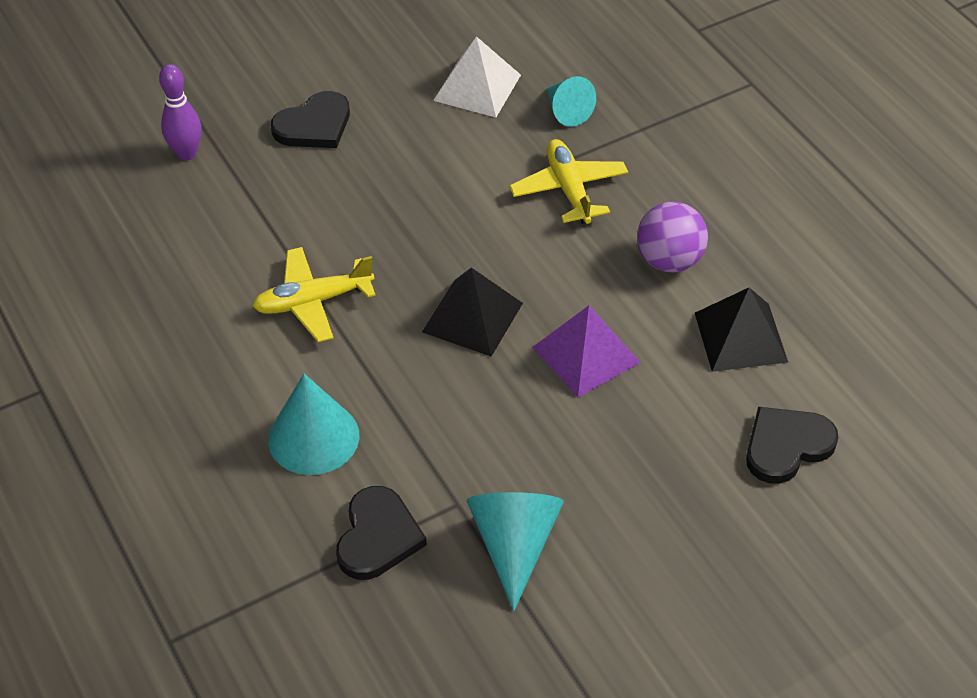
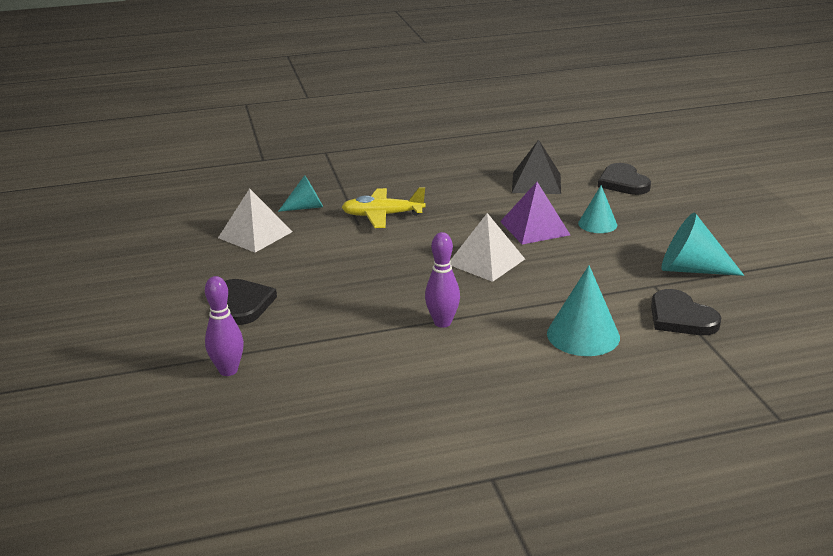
camera: 75 degrees left, 20 degrees down
yellow plane [253,247,376,342] -> purple bowling pin [425,232,460,328]
black heart [336,486,427,580] -> black heart turned 150 degrees counterclockwise [651,289,721,335]
black pyramid [422,268,523,357] -> white pyramid [450,213,525,282]
purple ball [637,202,708,273] -> none
none -> turquoise cone [578,186,617,233]

